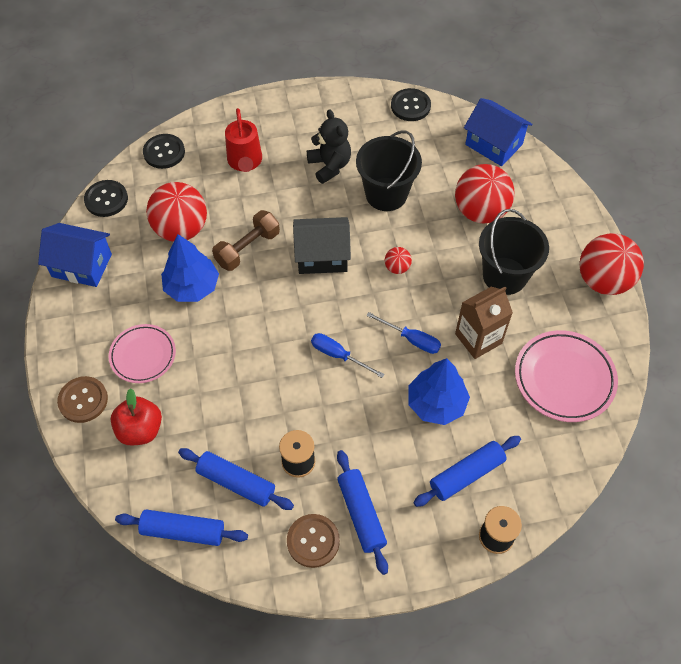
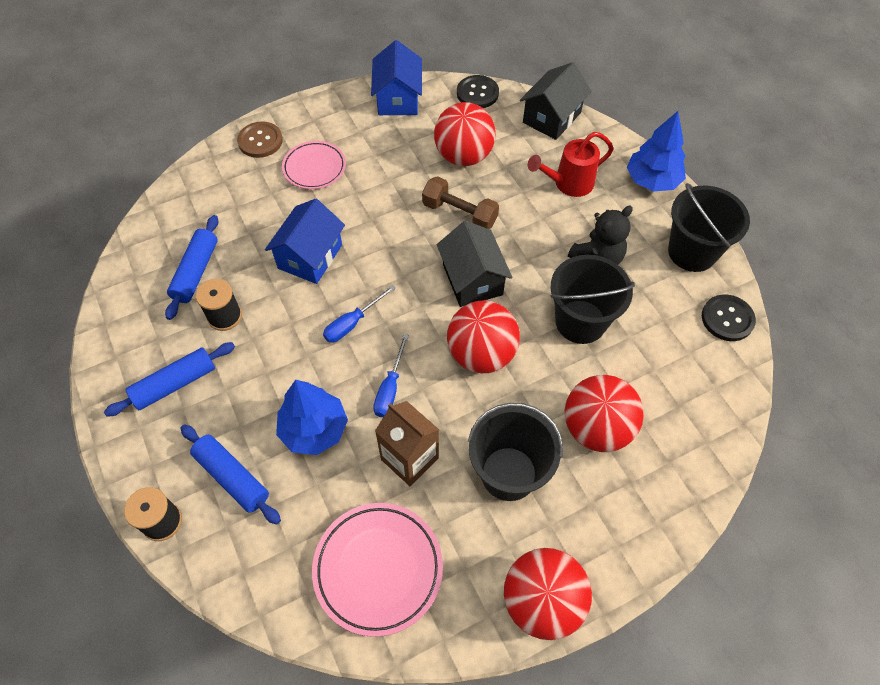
camera: 75 degrees right, 0 degrees up
red apple [110,388,162,445] -> none
blue rolling pin [115,509,248,546] -> none
black button [143,134,185,169] -> black house [520,62,592,140]
blue tree [161,234,219,302] -> blue tree moved to [627,111,686,191]
brown button [287,514,340,568] -> none
blue screwdriver [311,333,385,378] -> blue screwdriver turned 150 degrees counterclockwise [323,285,396,343]
red ball [385,247,412,274] -> red ball [447,300,520,373], size x2.22
blue house [464,98,533,166] -> blue house moved to [265,199,345,284]
none -> black bucket [668,183,750,272]

